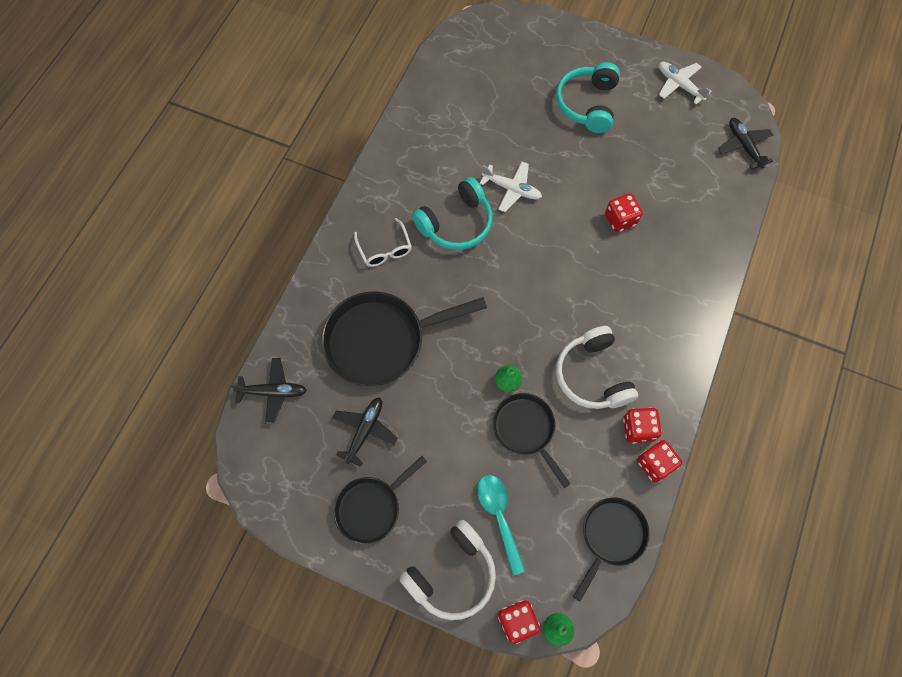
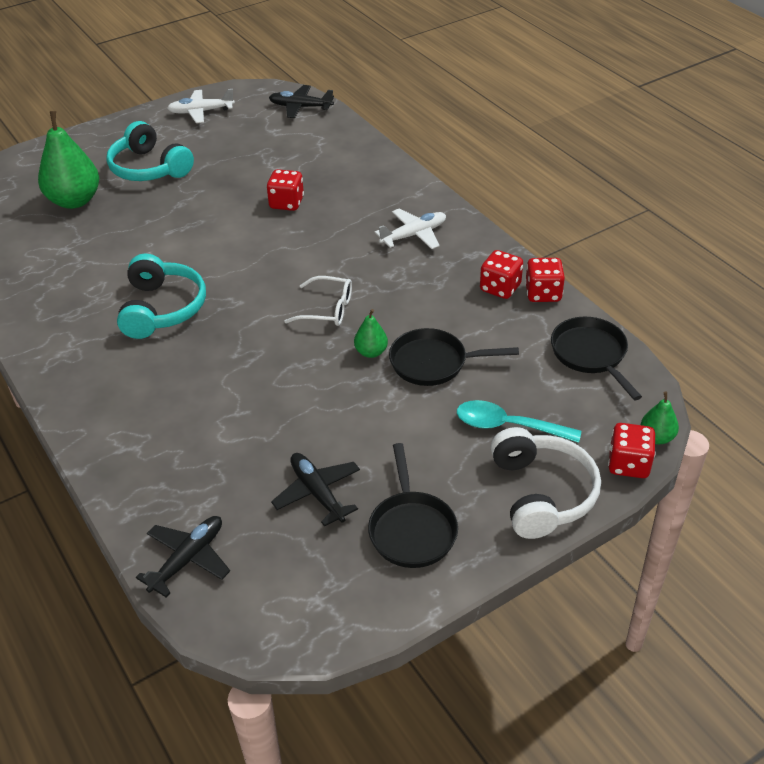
camera: 55 degrees left, 25 degrees down
black pan [321,291,487,386] -> none
white glasses [354,218,412,267] -> white glasses moved to [284,276,352,326]
white plane [480,162,542,212] -> white plane moved to [374,208,446,249]
white headphones [556,326,638,409] -> none
none -> green pear [38,111,99,209]

